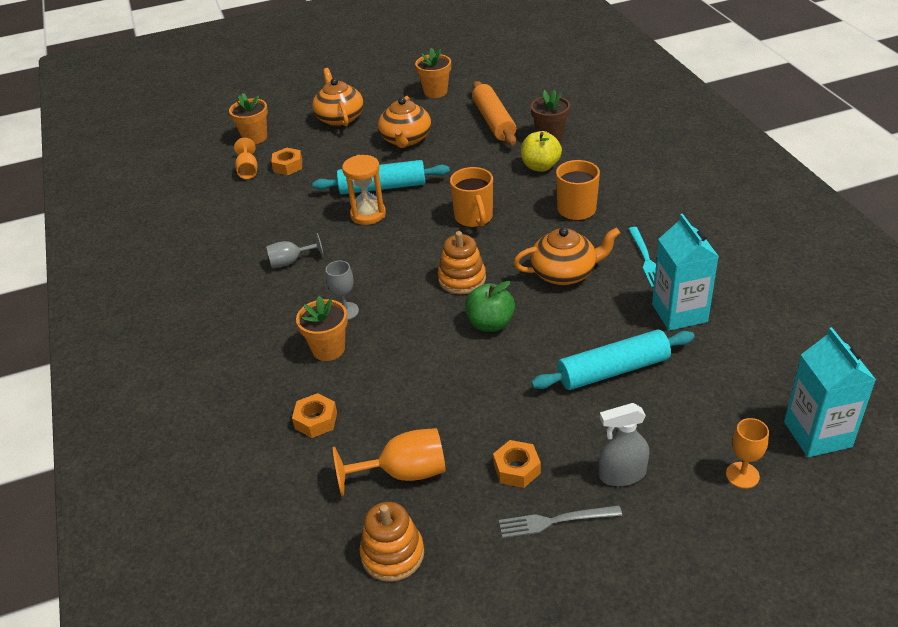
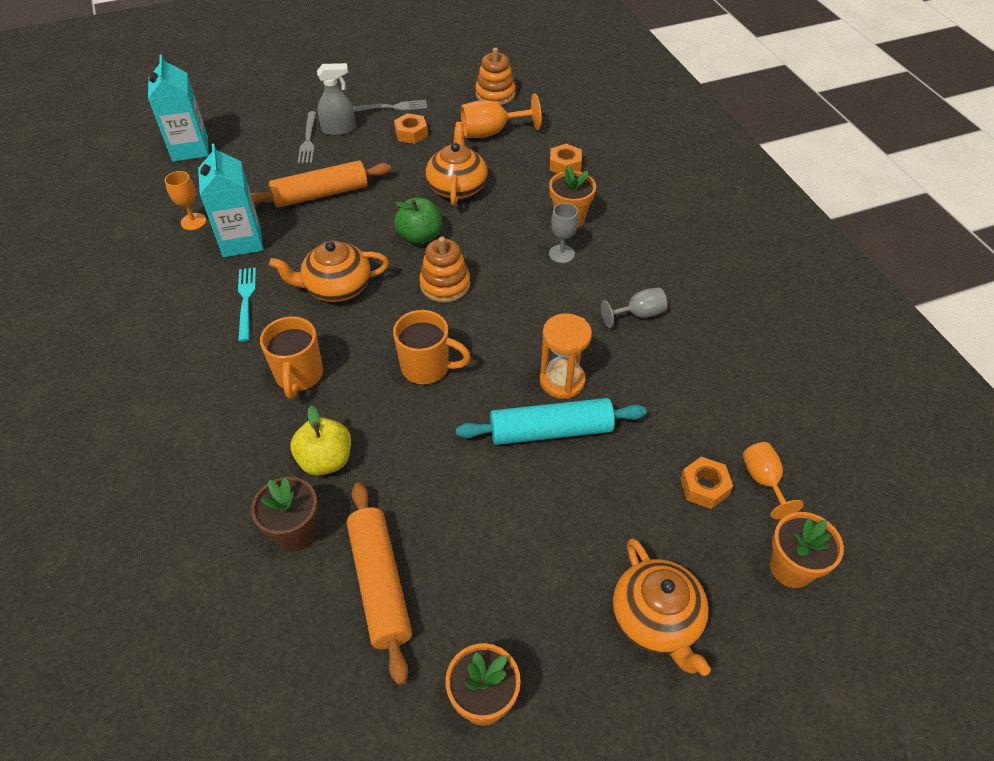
camera: 175 degrees right, 10 degrees up
orange teapot [378,96,431,148] -> orange teapot moved to [426,122,488,206]
orange mug [450,167,493,228] -> orange mug turned 120 degrees clockwise [393,310,471,385]
turquoise rolling pin [531,330,695,390] -> orange rolling pin [251,160,391,208]
orange goblet [726,418,769,489] -> orange goblet moved to [165,171,206,230]
none -> grey fork [297,111,316,164]

